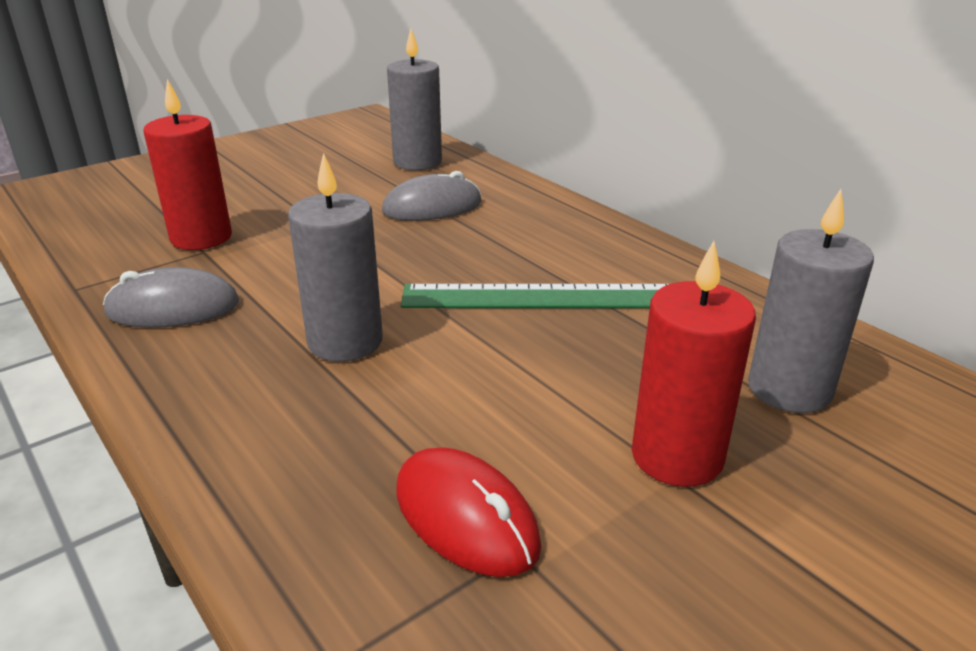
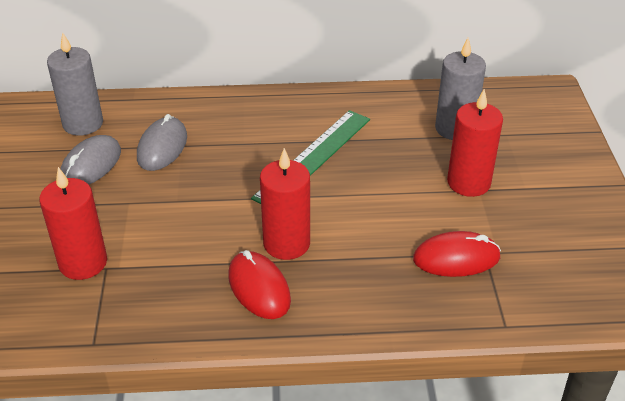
camera: 55 degrees left, 10 degrees up
grey mouse [103,267,239,328] -> grey mouse moved to [60,135,121,184]
grey candle [288,153,383,362] -> red candle [260,148,310,260]
none -> red mouse [228,250,291,319]

